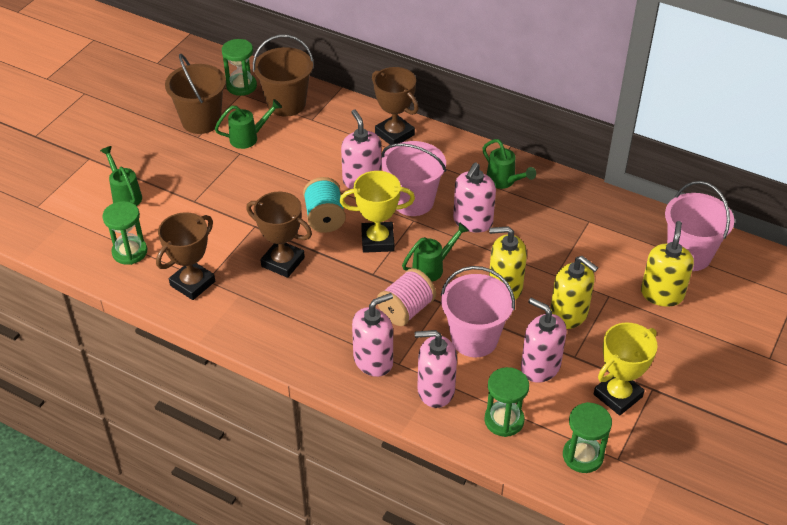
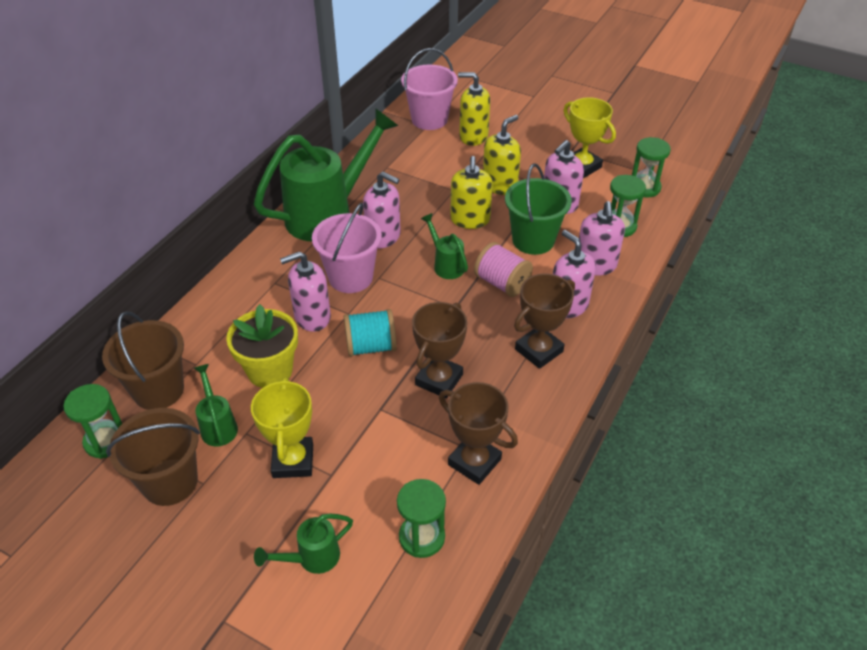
camera: 90 degrees left, 0 degrees up
yellow trophy [340,171,415,253] -> yellow trophy moved to [251,377,313,478]
brown trophy [372,67,419,145] -> brown trophy moved to [514,274,575,369]
pink bucket [441,266,515,357] -> green bucket [505,163,572,255]
green watering can [482,139,536,189] -> green watering can [254,108,398,241], size x2.27
none -> yellow flower pot [226,304,298,388]

